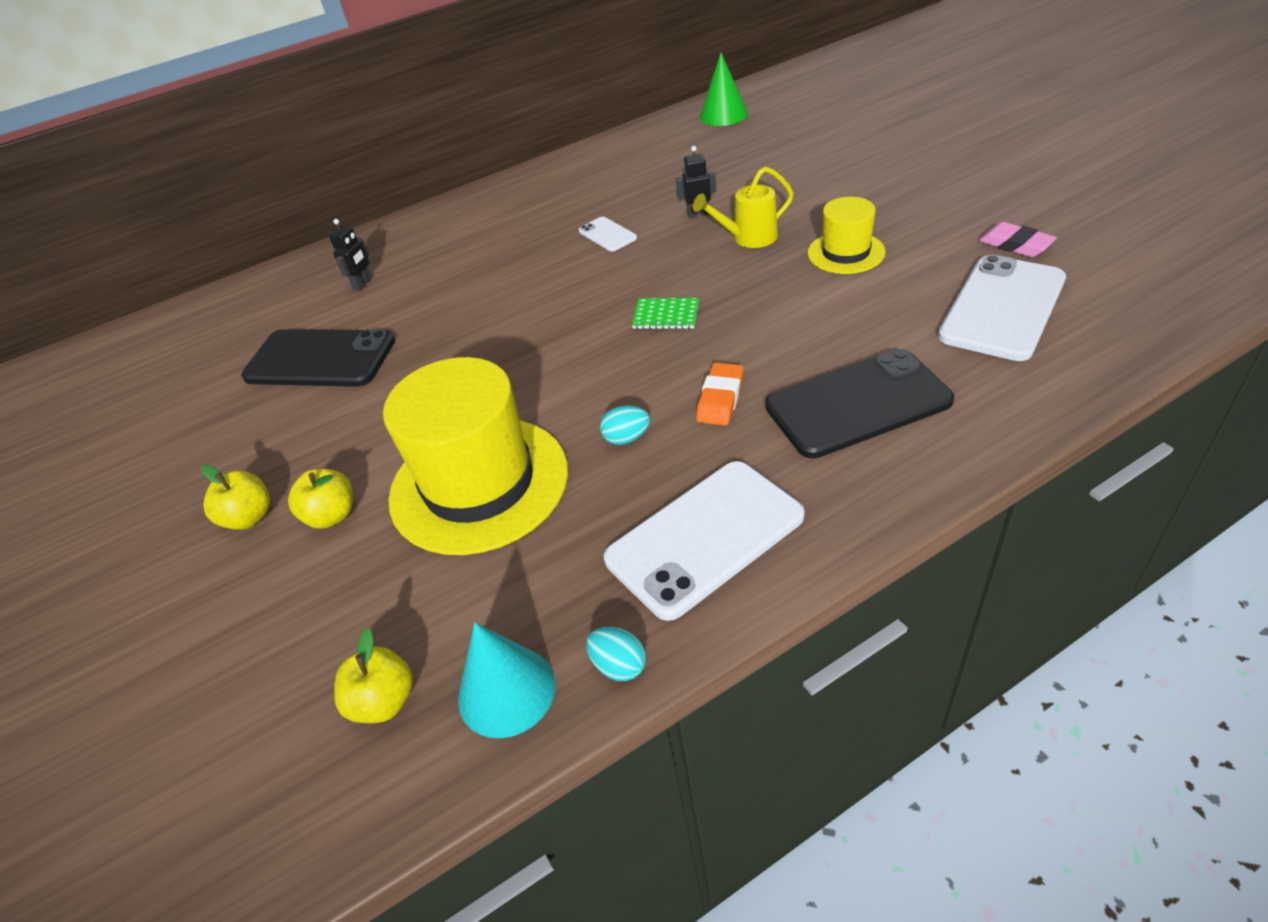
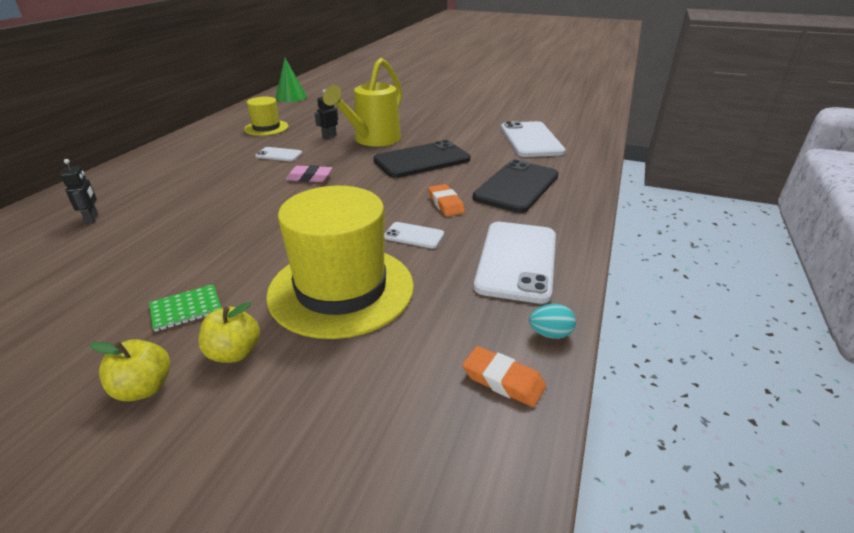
camera: 45 degrees left, 10 degrees down
black phone [241,329,395,387] -> black phone moved to [373,140,470,178]
yellow apple [334,628,413,723] -> none
turquoise cone [458,623,555,738] -> orange eraser [462,346,546,407]
turquoise egg [600,406,650,445] -> white phone [384,222,444,249]
green notebook [632,298,699,329] -> green notebook moved to [149,284,221,332]
yellow watering can [693,167,794,248] -> yellow watering can [323,58,402,147], size x1.68
yellow hat [808,197,886,274] -> yellow hat moved to [244,97,288,136]
pink eraser [979,222,1057,257] -> pink eraser moved to [285,165,332,182]

